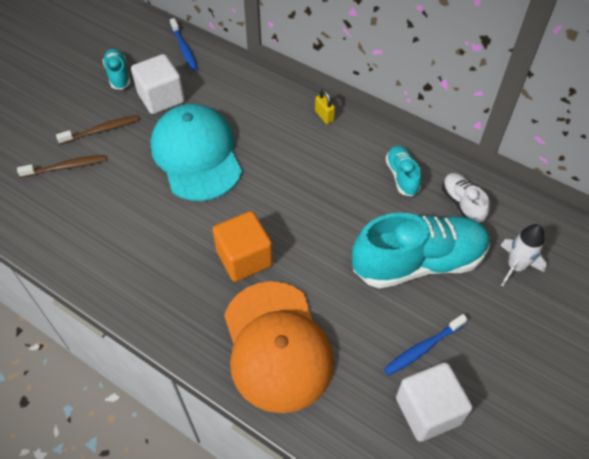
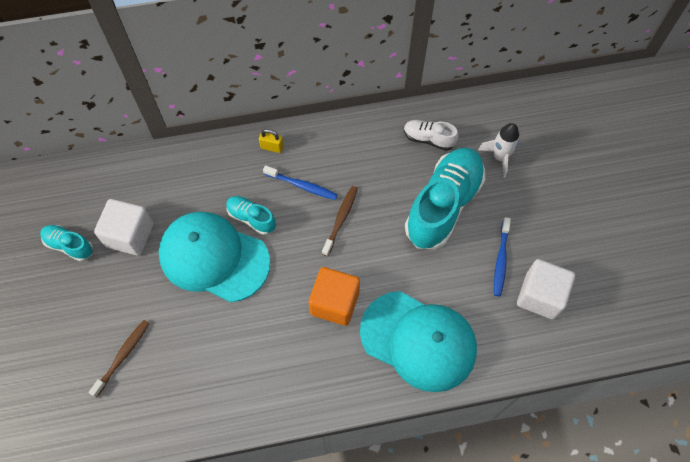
camera: 45 degrees left, 10 degrees up
brown toothbrush [56,115,139,144] -> brown toothbrush moved to [322,186,358,256]
blue toothbrush [170,18,198,71] -> blue toothbrush moved to [263,165,338,200]
orange cap [224,281,334,413] -> turquoise cap [360,291,477,392]
turquoise shoe [385,146,422,196] -> turquoise shoe moved to [226,196,276,235]

